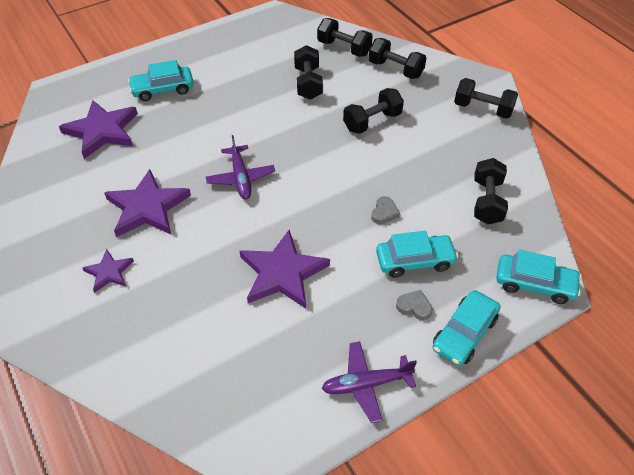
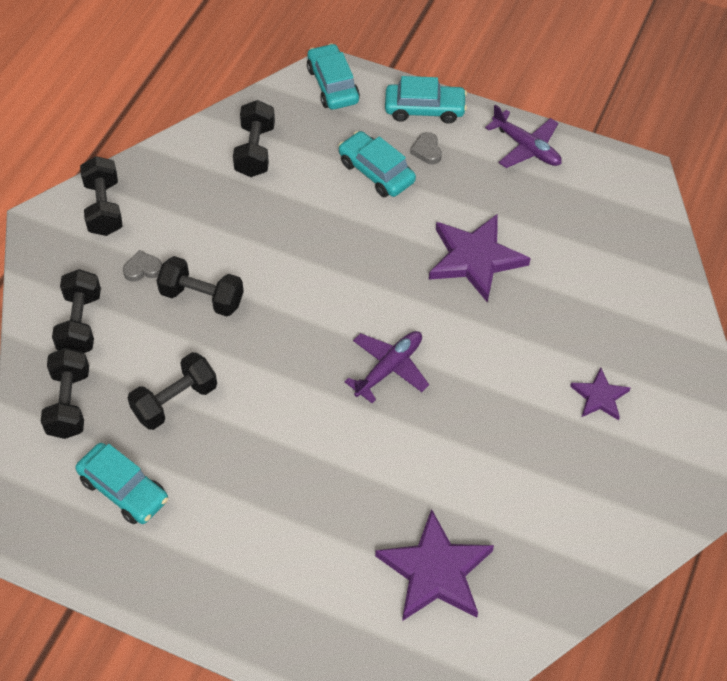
camera: 125 degrees left, 5 degrees up
purple star [104,169,191,237] -> none
turquoise car [128,60,194,101] -> turquoise car moved to [76,443,168,524]
grey heart [371,196,400,224] -> grey heart moved to [123,250,162,282]
black dumbbell [474,158,508,224] -> black dumbbell turned 60 degrees counterclockwise [233,100,275,177]

